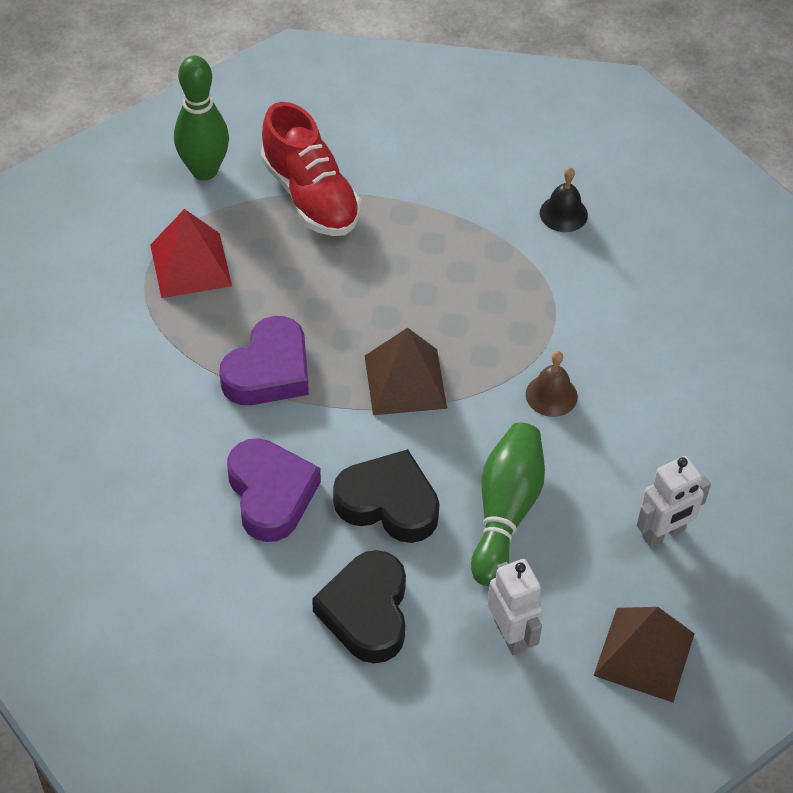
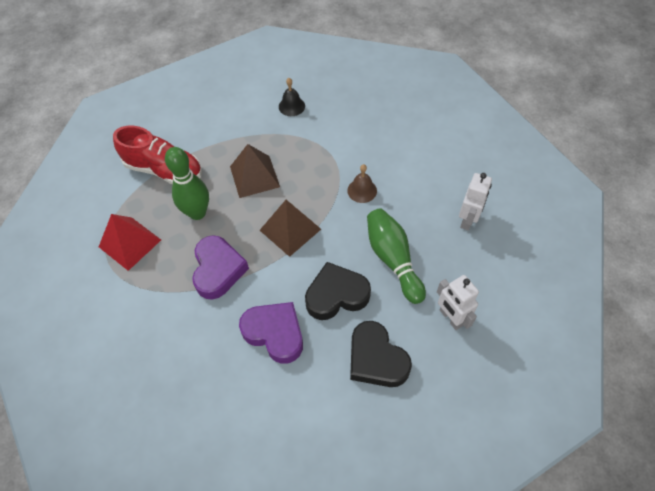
camera: 35 degrees left, 5 degrees up
green bowling pin [174,56,229,180] -> green bowling pin moved to [165,147,209,220]
white robot [487,559,543,656] -> white robot turned 150 degrees counterclockwise [437,275,479,330]
brown pyramid [594,607,695,703] -> brown pyramid moved to [230,144,280,198]

